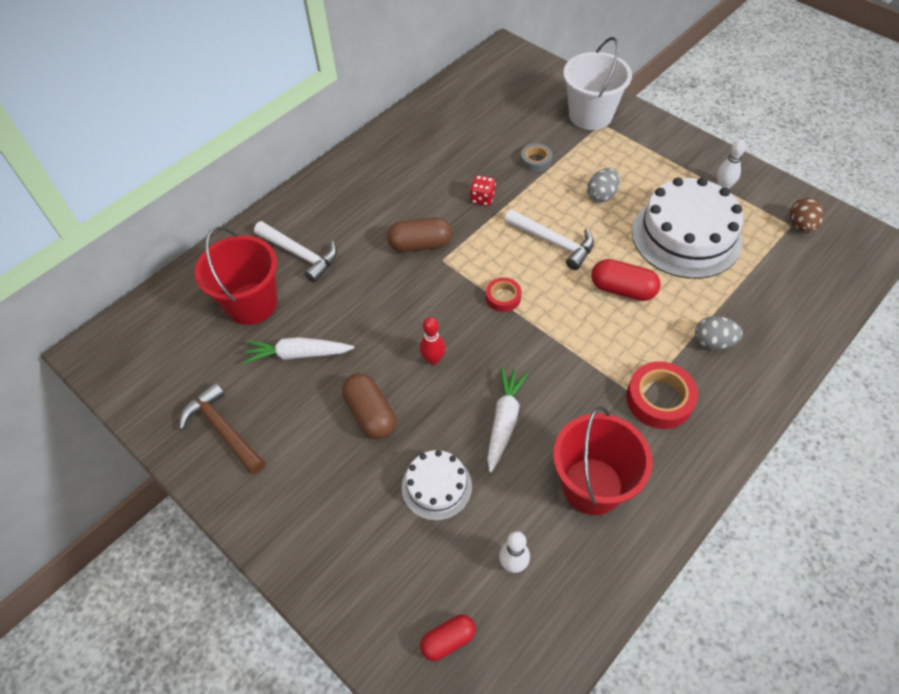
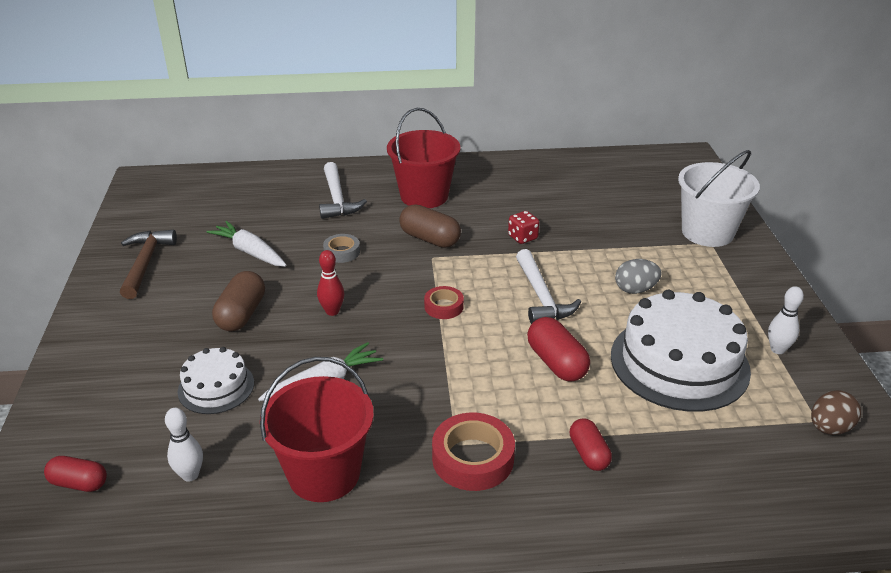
camera: 40 degrees right, 20 degrees down
red bucket [195,227,277,325] -> red bucket moved to [387,108,461,208]
grey tape [521,143,552,172] -> grey tape moved to [323,234,360,263]
grey egg [695,316,743,350] -> red capsule [570,418,612,471]

